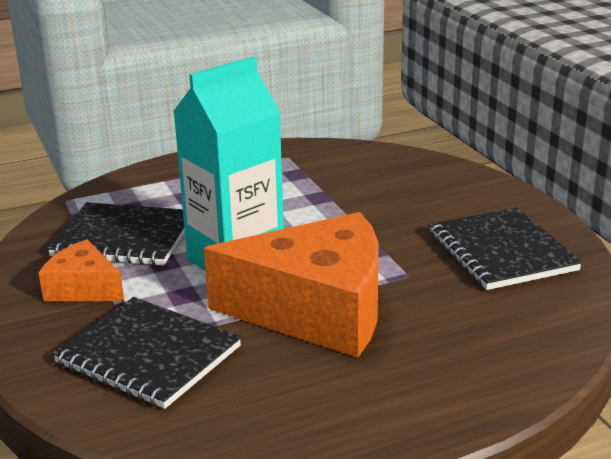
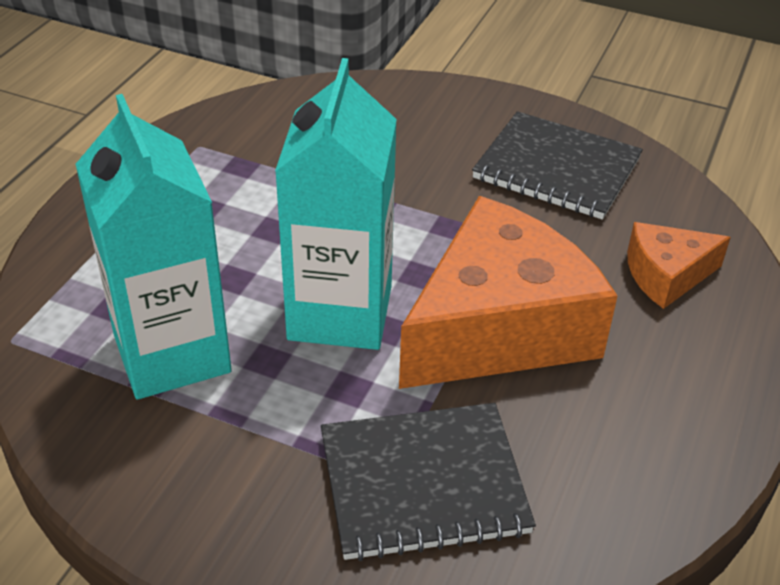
camera: 45 degrees left, 15 degrees up
orange cheese [39,239,124,301] -> orange cheese moved to [627,222,731,309]
black notebook [47,202,185,266] -> turquoise carton [75,94,232,399]

